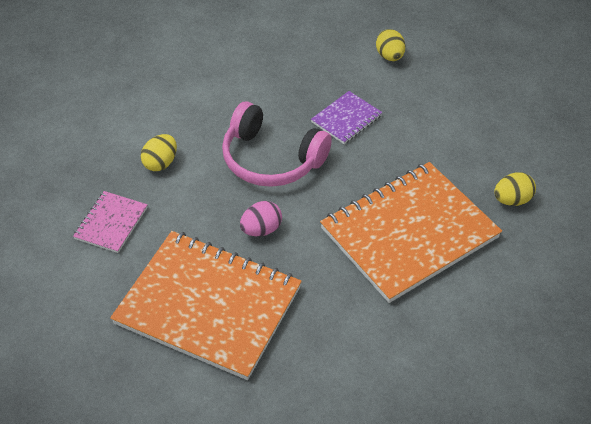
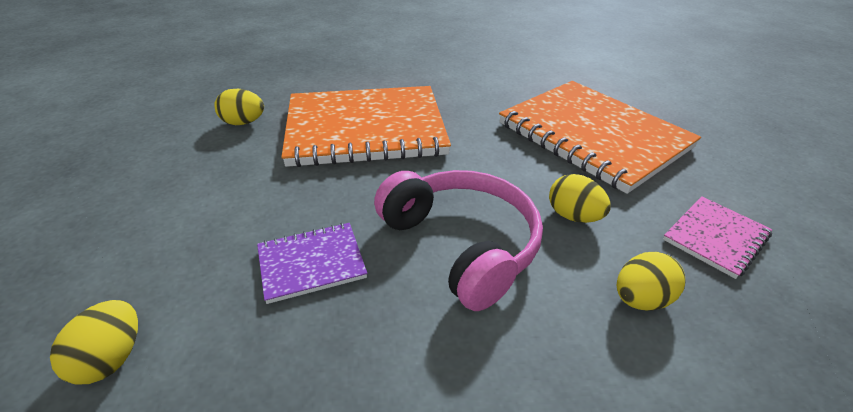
camera: 155 degrees left, 10 degrees down
pink egg [240,201,282,236] -> none
none -> yellow egg [549,174,611,223]

